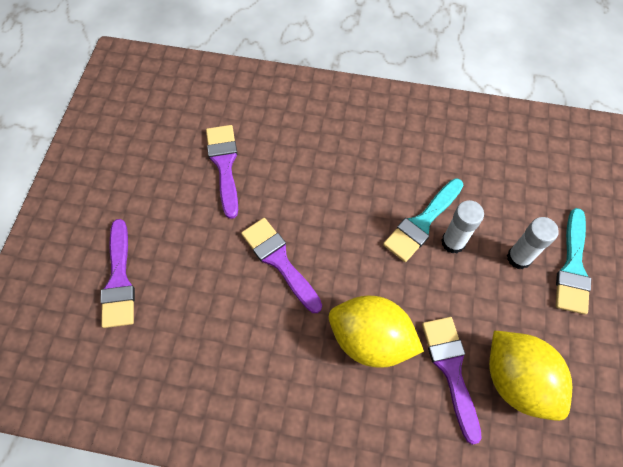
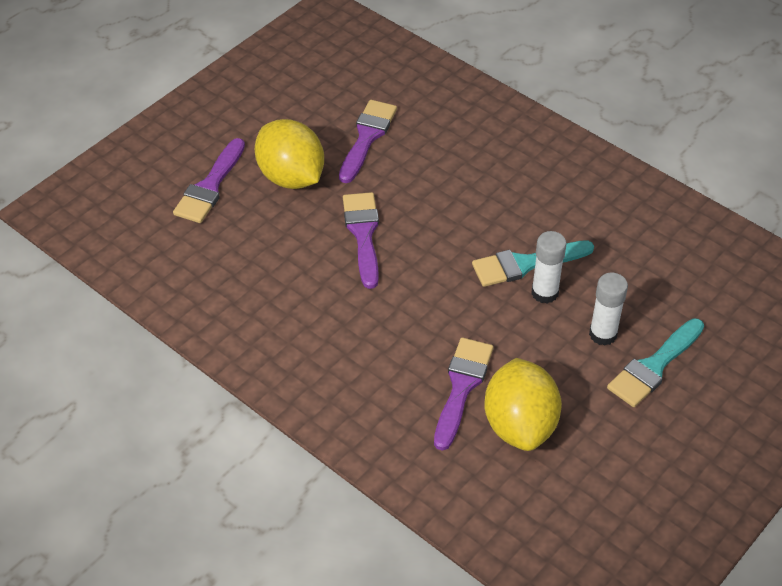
camera: 30 degrees right, 15 degrees down
yellow lemon [329,296,424,368] -> yellow lemon moved to [255,119,324,189]

